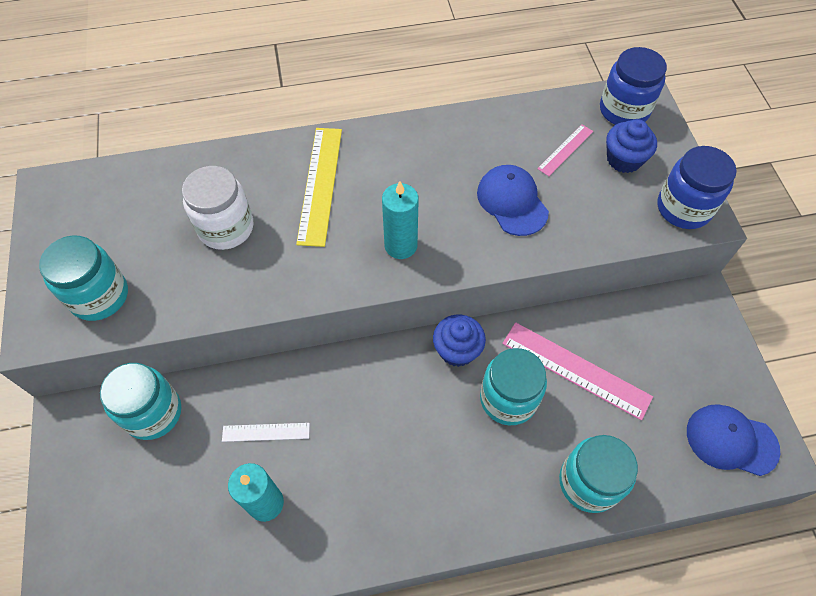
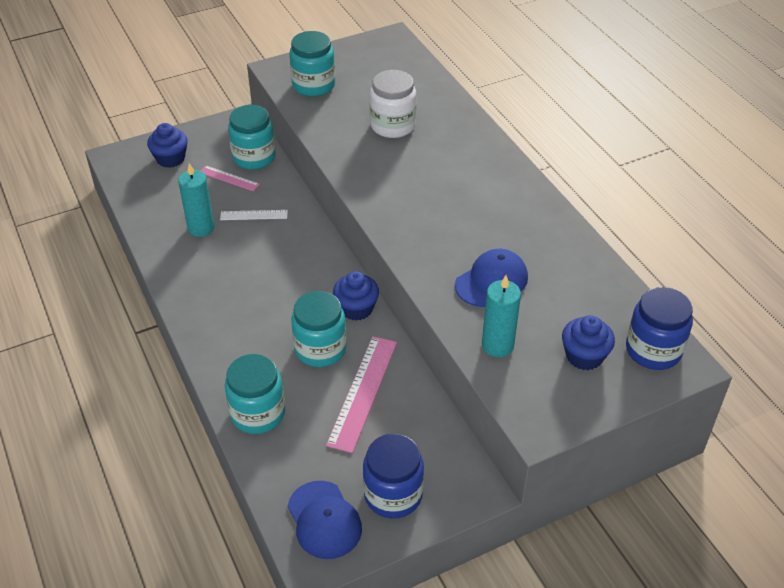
camera: 75 degrees right, 15 degrees down
white ruler [222,423,310,442] -> white ruler turned 75 degrees counterclockwise [220,210,288,220]
yellow ruler [296,128,342,247] -> none
turquoise candle [382,181,419,259] -> turquoise candle moved to [482,275,521,357]
pink ruler [537,125,593,176] -> pink ruler moved to [201,165,260,191]
blue jar [657,146,737,229] -> blue jar moved to [363,434,424,519]
blue cap [687,404,780,476] -> blue cap turned 150 degrees clockwise [288,481,362,559]
none -> blue cupcake [147,123,188,168]

